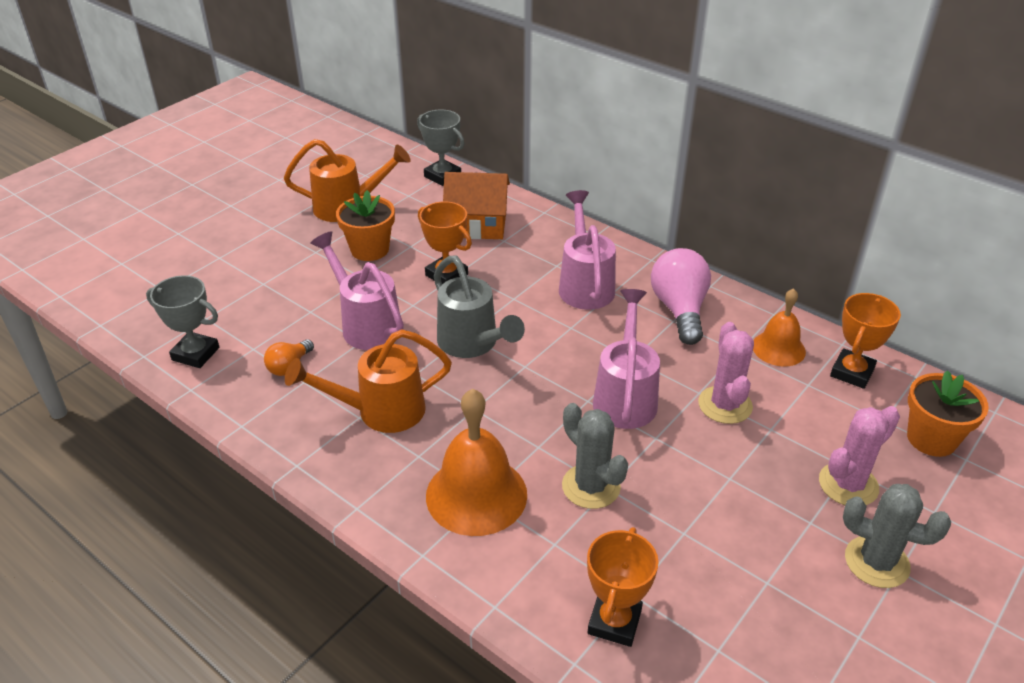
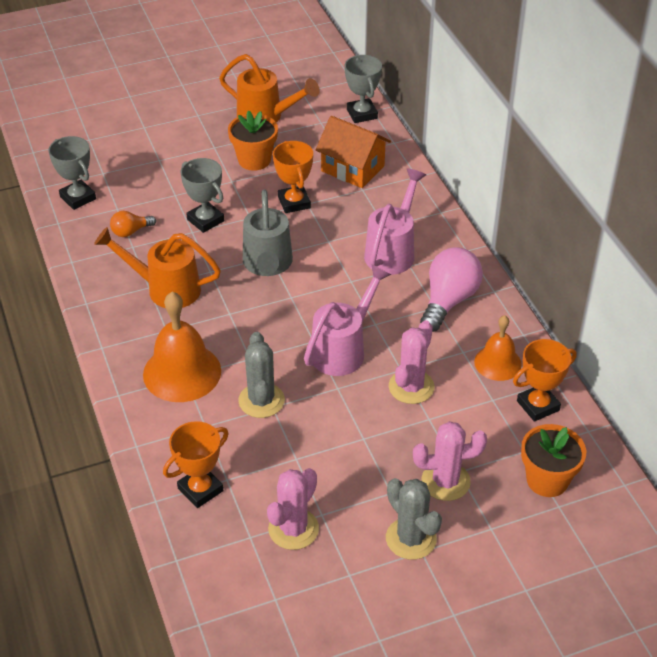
camera: 30 degrees right, 5 degrees up
pink watering can [310,231,404,350] -> grey trophy [180,158,224,233]
none -> pink cactus [267,468,319,550]

